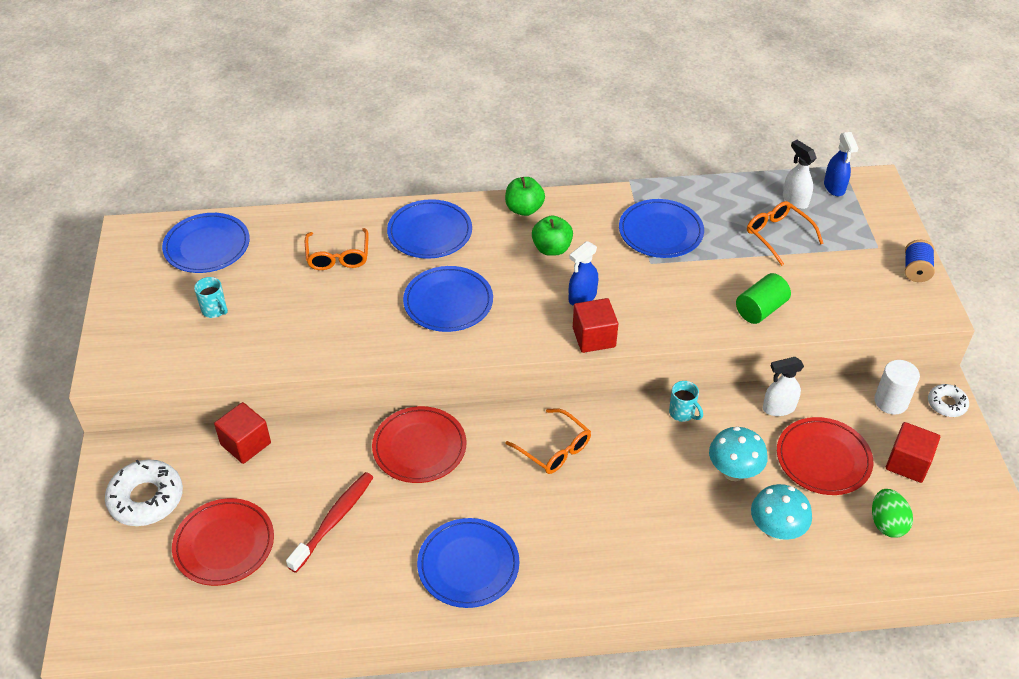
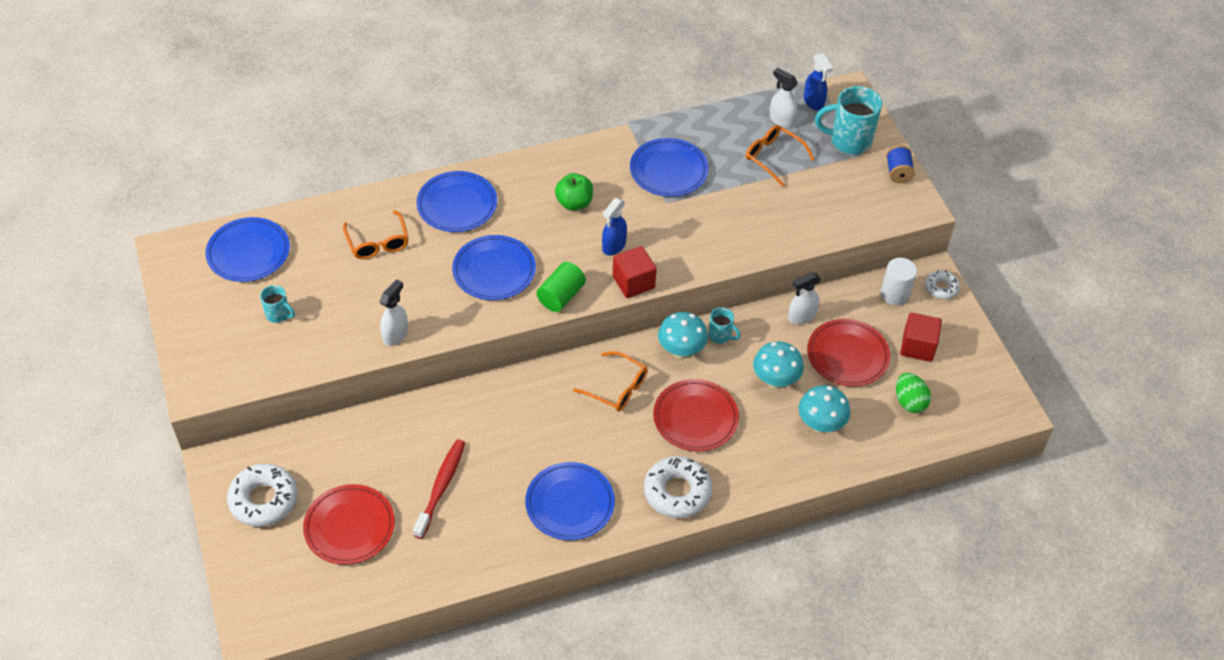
camera: 15 degrees left, 5 degrees up
red cube [214,402,271,464] -> none
red plate [372,406,466,483] -> red plate moved to [653,379,739,452]
green apple [505,177,545,216] -> none
green cylinder [736,273,791,324] -> green cylinder moved to [537,262,586,312]
none -> white spray bottle [379,279,408,346]
none -> white donut [644,456,712,518]
none -> turquoise mushroom [658,312,708,359]
none -> turquoise mug [815,86,882,154]

